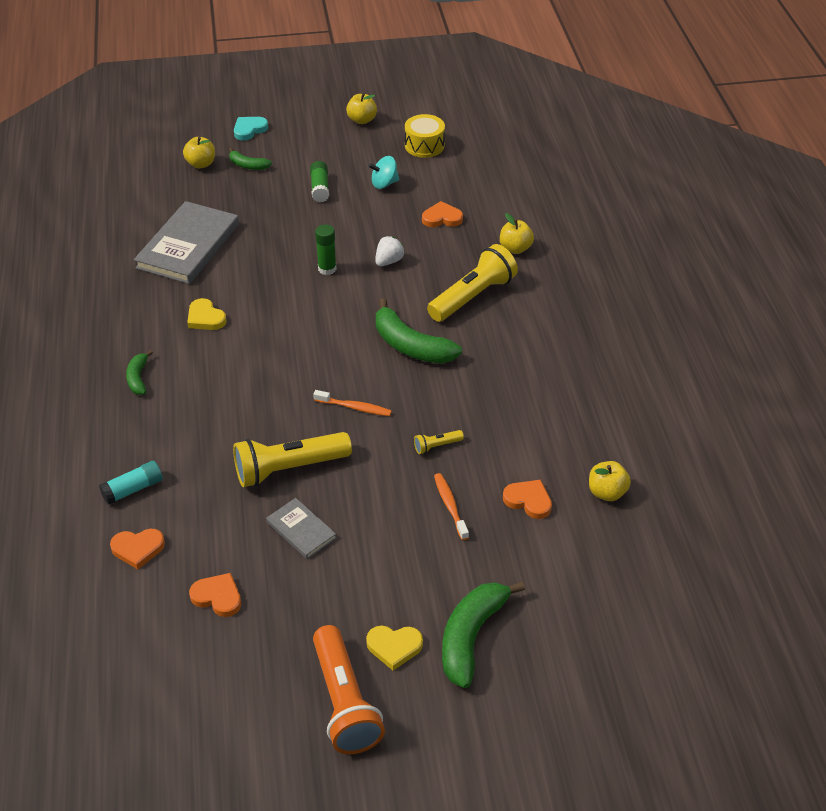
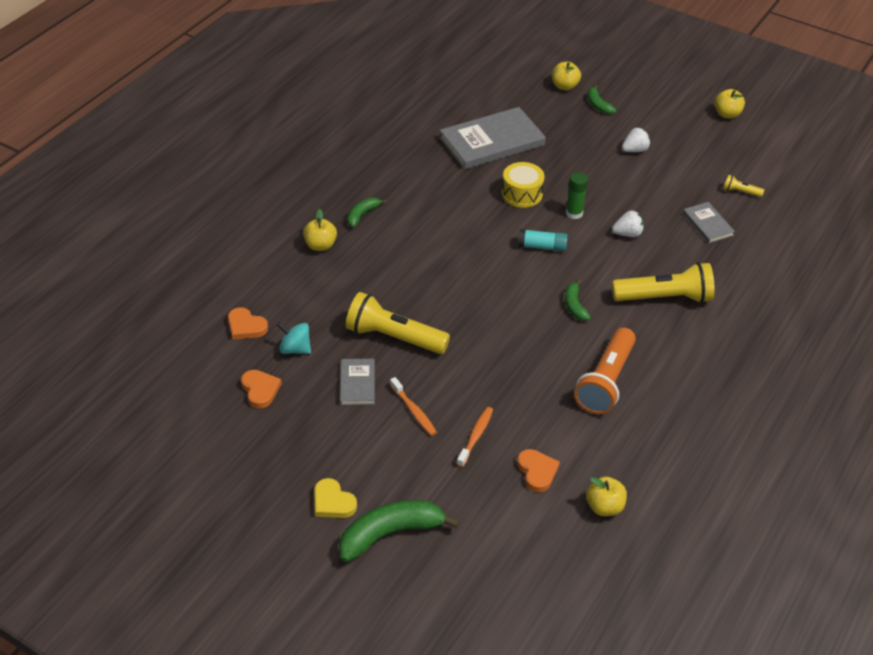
camera: 40 degrees right, 0 degrees up
turquoise glue stick [99,461,163,505] -> turquoise glue stick moved to [518,229,568,252]
yellow heart [187,298,226,330] -> none
turquoise heart [234,117,268,141] -> none
green glue stick [310,161,329,202] -> white strawberry [622,128,650,152]
orange toothbrush [313,390,392,416] -> orange toothbrush moved to [390,377,437,436]
orange flashlight [313,625,385,754] -> orange flashlight moved to [574,328,636,414]
turquoise spinning top [368,156,399,189] -> turquoise spinning top moved to [277,322,311,354]
green banana [376,298,462,364] -> green banana [565,279,591,321], size x0.53
yellow drum [405,114,445,158] -> yellow drum moved to [502,162,545,208]
yellow flashlight [414,430,464,454] -> yellow flashlight moved to [723,175,764,197]
orange heart [422,201,463,227] -> grey book [683,202,735,243]
yellow apple [500,213,534,254] -> yellow apple moved to [303,209,337,251]

